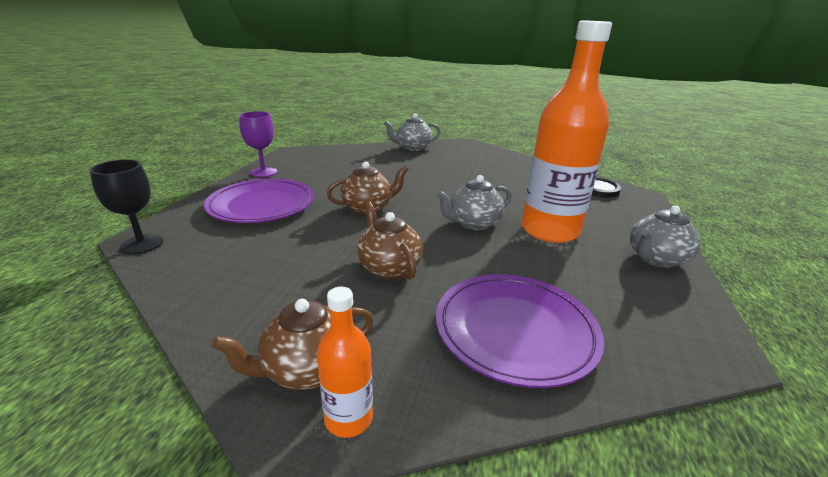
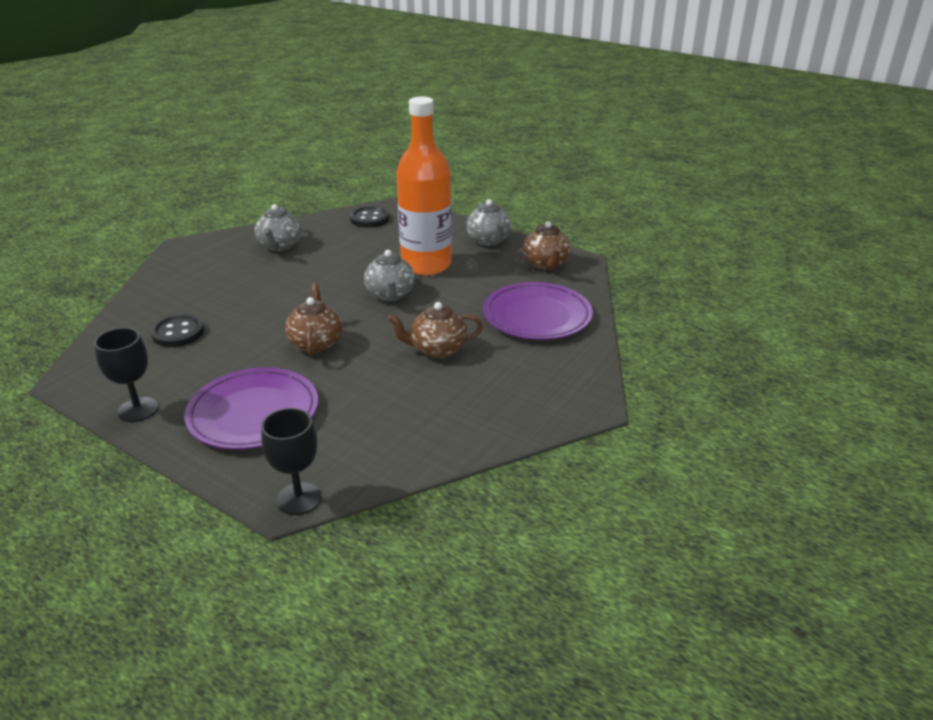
camera: 70 degrees left, 5 degrees up
brown teapot [212,299,374,390] -> brown teapot moved to [523,221,571,270]
purple goblet [239,111,277,177] -> black goblet [94,328,158,422]
orange bottle [317,287,373,438] -> none
grey teapot [384,113,441,151] -> grey teapot moved to [254,204,301,251]
none -> black button [151,314,204,347]

